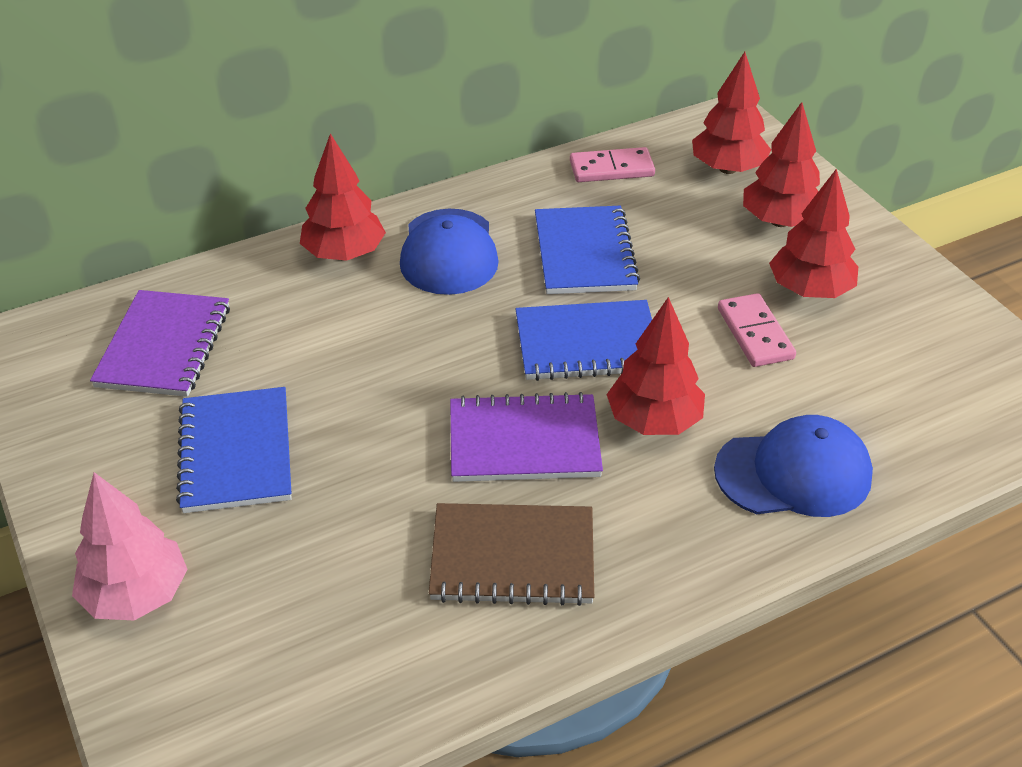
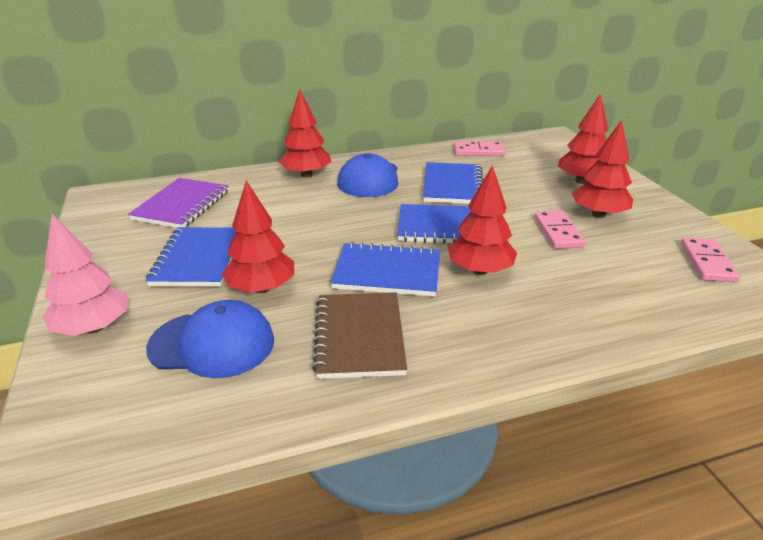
camera: 10 degrees right, 10 degrees down
brown notebook [429,503,594,606] -> brown notebook turned 75 degrees clockwise [312,292,407,379]
purple notebook [450,392,603,482] -> blue notebook [330,242,440,297]
red tree [692,52,771,174] -> red tree moved to [222,180,294,293]
blue cap [714,415,873,517] -> blue cap moved to [146,300,274,378]
none -> pink domino [681,237,740,282]

